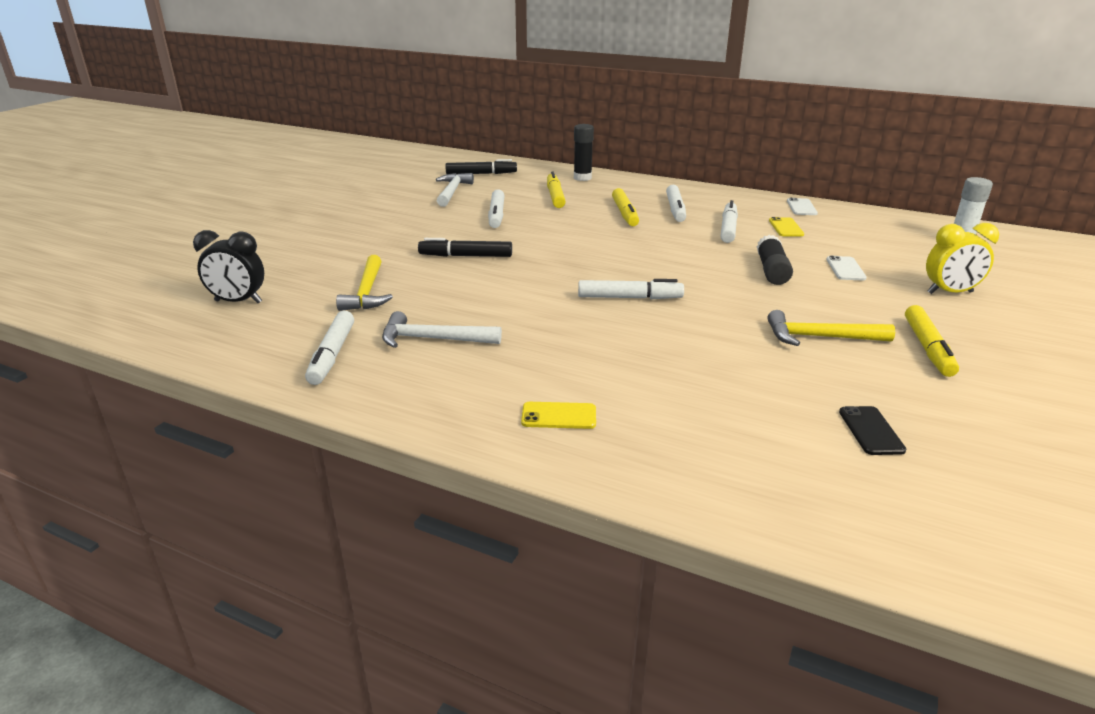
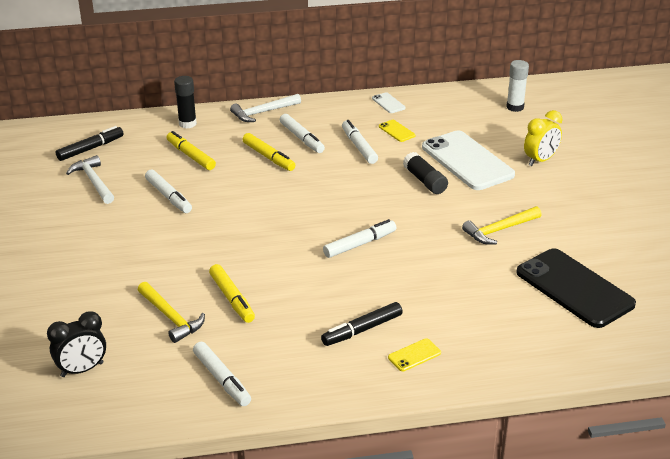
camera: 35 degrees left, 5 degrees up
white hammer [382,311,502,348] -> white hammer moved to [230,94,301,122]
black marker [418,238,512,257] -> black marker moved to [321,302,403,346]
white phone [826,256,867,280] -> white phone [422,131,515,190], size x2.45
black phone [839,406,906,455] -> black phone [516,249,636,328], size x2.45
yellow marker [905,305,959,377] -> yellow marker moved to [209,264,255,323]

